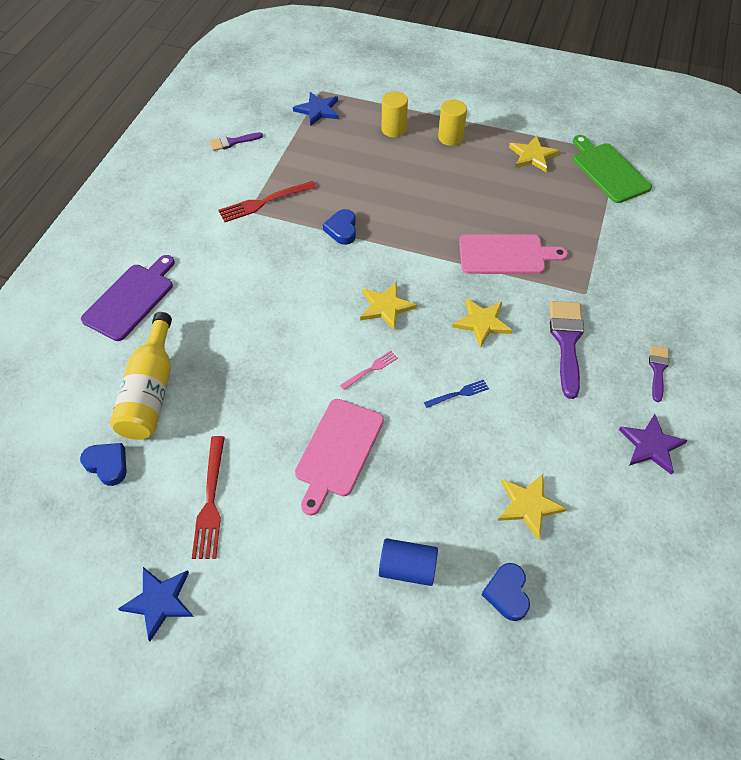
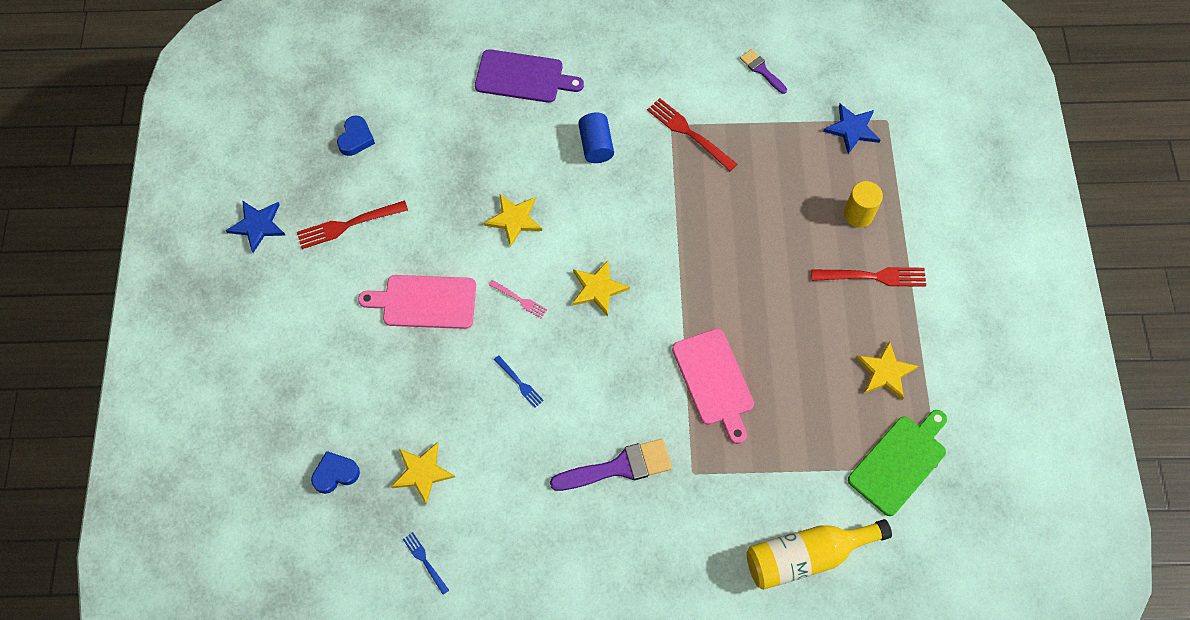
camera: 70 degrees right, 10 degrees up
yellow bottle [110,312,172,440] -> yellow bottle moved to [746,519,892,590]
blue heart [323,209,356,245] -> none
blue cylinder [379,538,438,586] -> blue cylinder moved to [578,113,614,163]
yellow cylinder [438,100,467,146] -> red fork [811,267,926,287]
yellow star [452,298,513,348] -> yellow star moved to [484,194,542,247]
purple star [619,414,688,475] -> none
purple brush [649,345,669,402] -> none
none -> blue fork [403,532,449,595]

